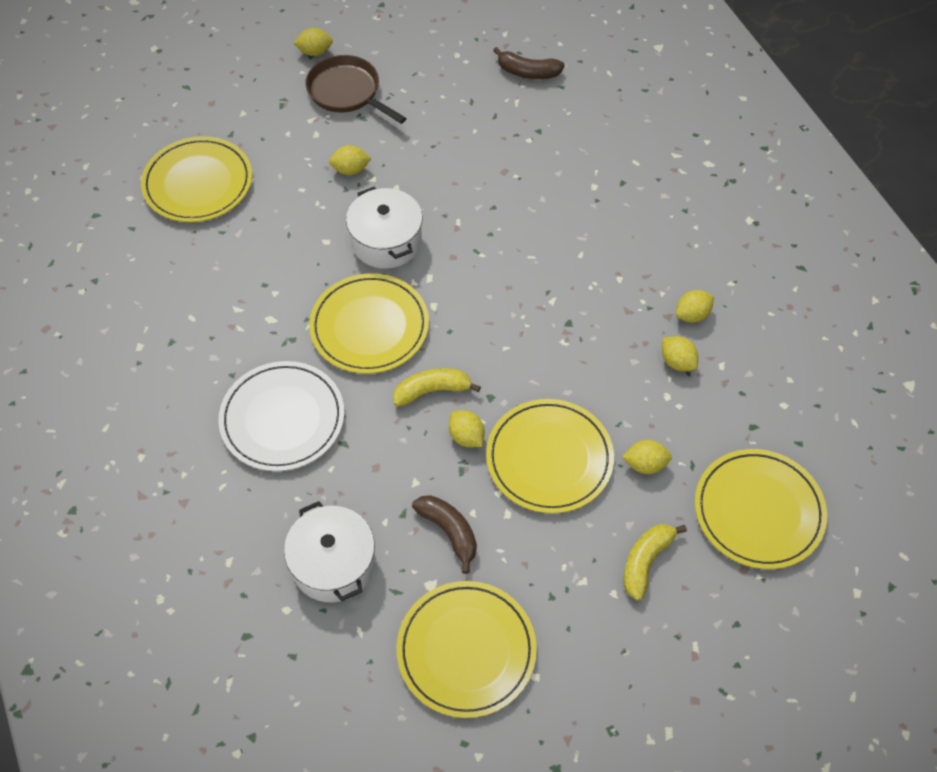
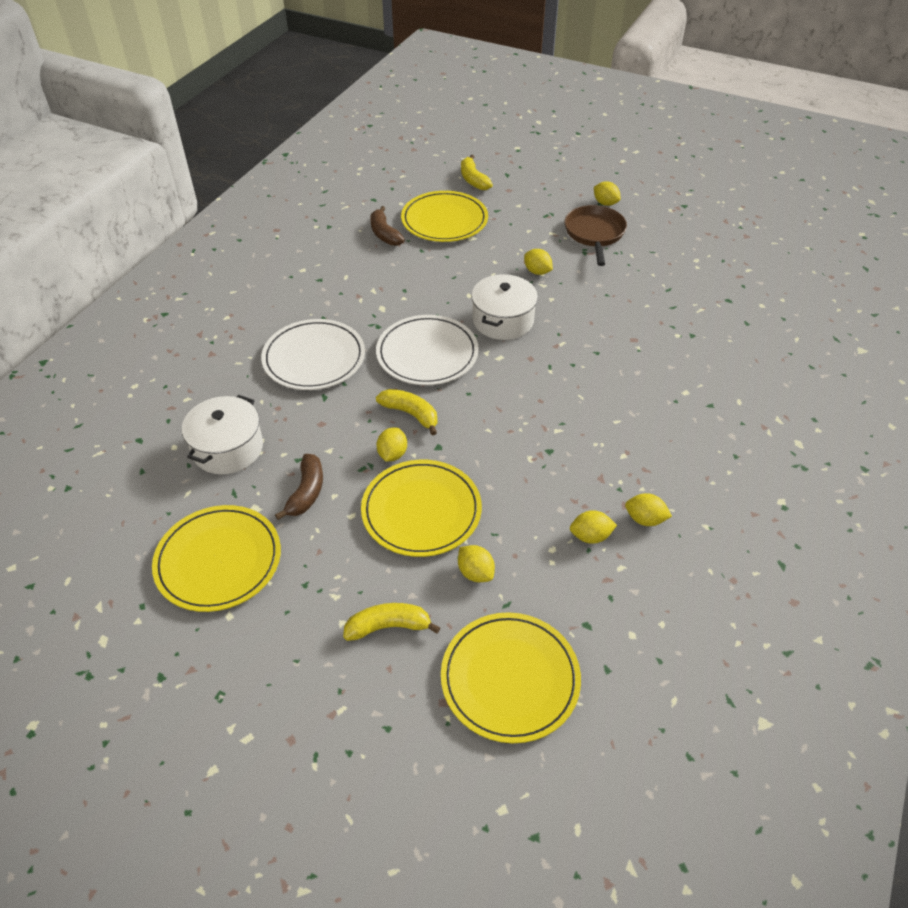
camera: 50 degrees right, 10 degrees down
yellow plate [309,273,429,374] -> white plate [376,315,479,385]
brown banana [493,47,565,79] -> brown banana moved to [370,206,405,246]
yellow lemon [662,336,698,371] -> yellow lemon turned 75 degrees clockwise [570,510,617,544]
none -> yellow banana [461,155,493,190]

